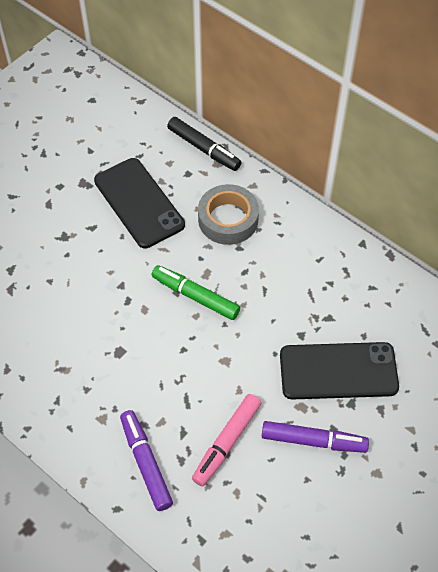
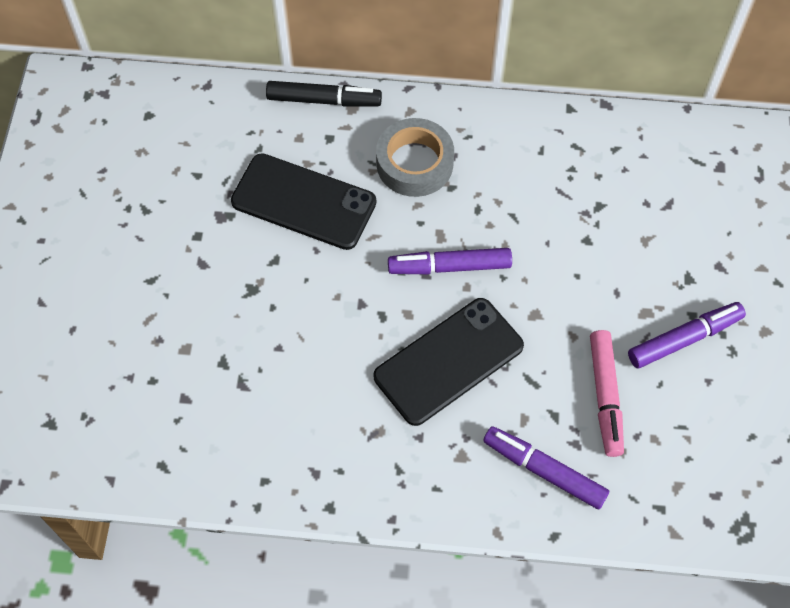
camera: 35 degrees left, 5 degrees up
green marker [152,265,240,320] -> purple marker [388,248,512,274]
black phone [280,342,399,400] -> black phone moved to [373,298,524,426]

